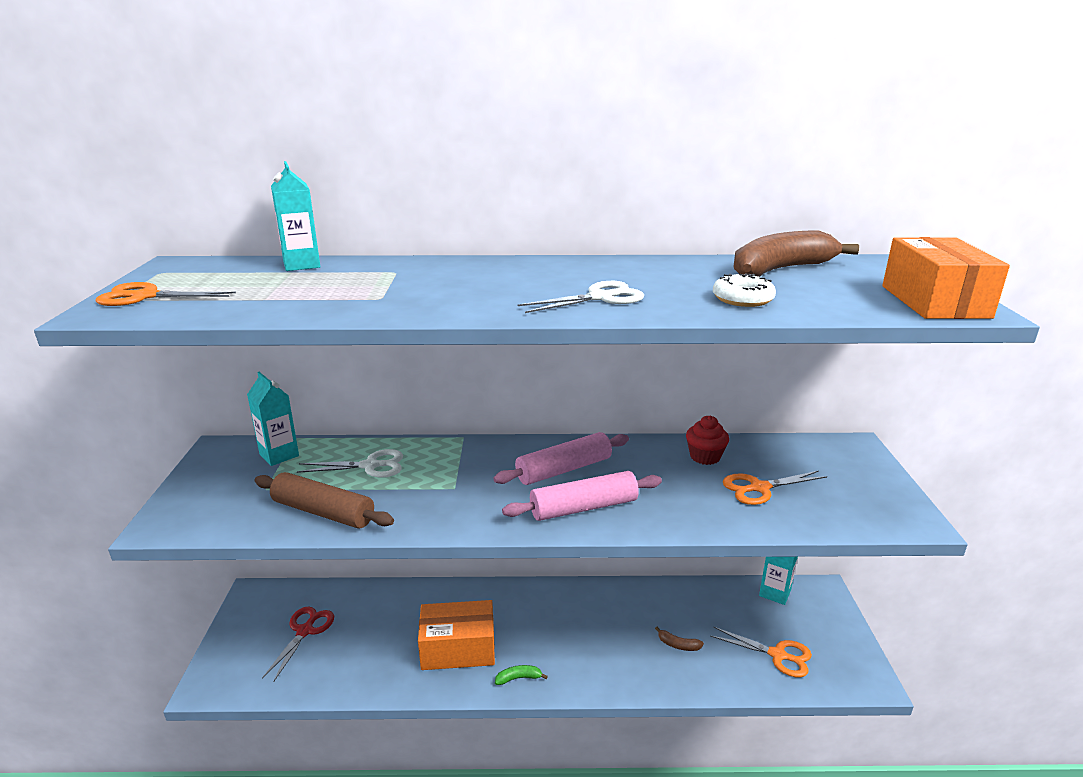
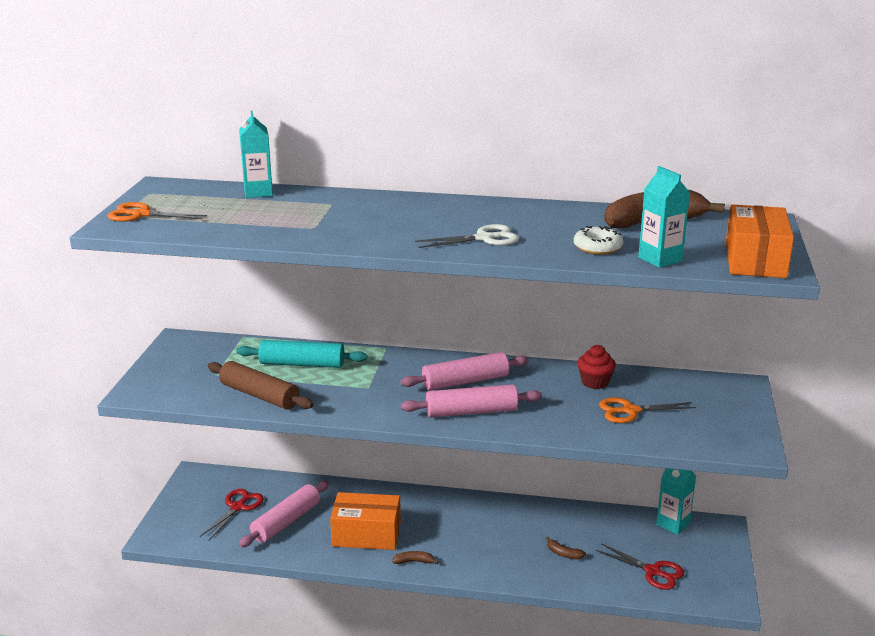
camera: 10 degrees right, 0 degrees up
turquoise carton [247,372,299,466] -> turquoise carton moved to [638,166,690,268]
white scissors [297,449,403,477] -> turquoise rolling pin [236,340,367,368]
green banana [495,665,548,685] -> brown banana [392,551,439,564]
orange scissors [710,627,812,678] -> red scissors [596,543,684,590]
none -> pink rolling pin [239,481,329,548]

